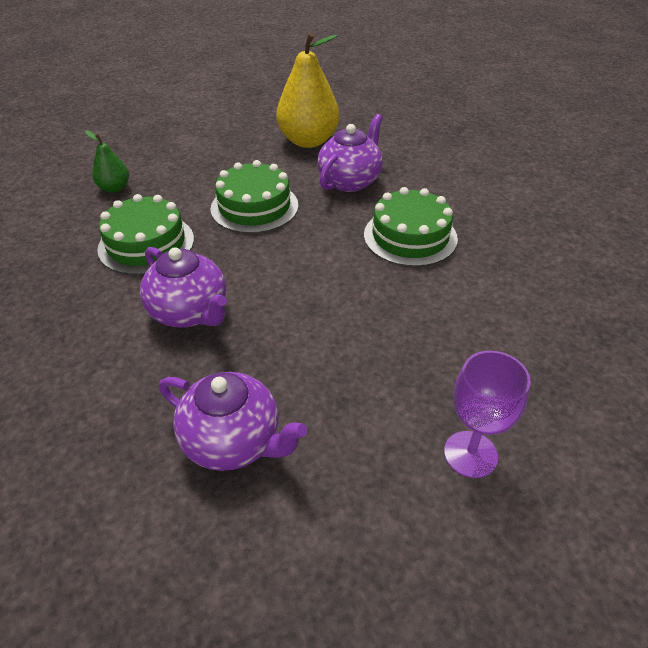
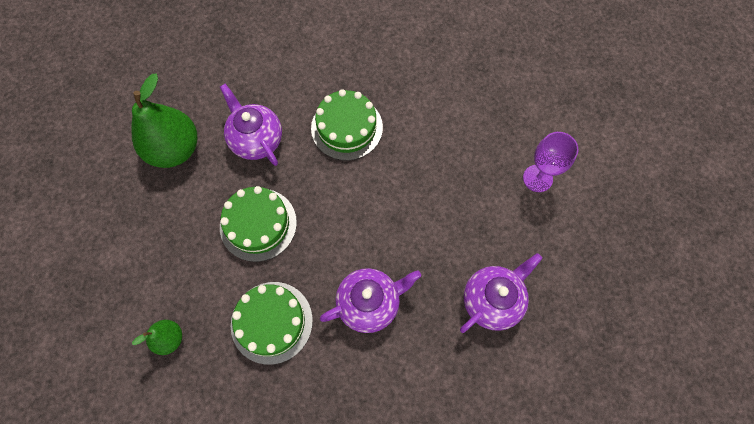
camera: 70 degrees left, 25 degrees up
yellow pear [276,33,340,148] -> green pear [131,74,197,168]

